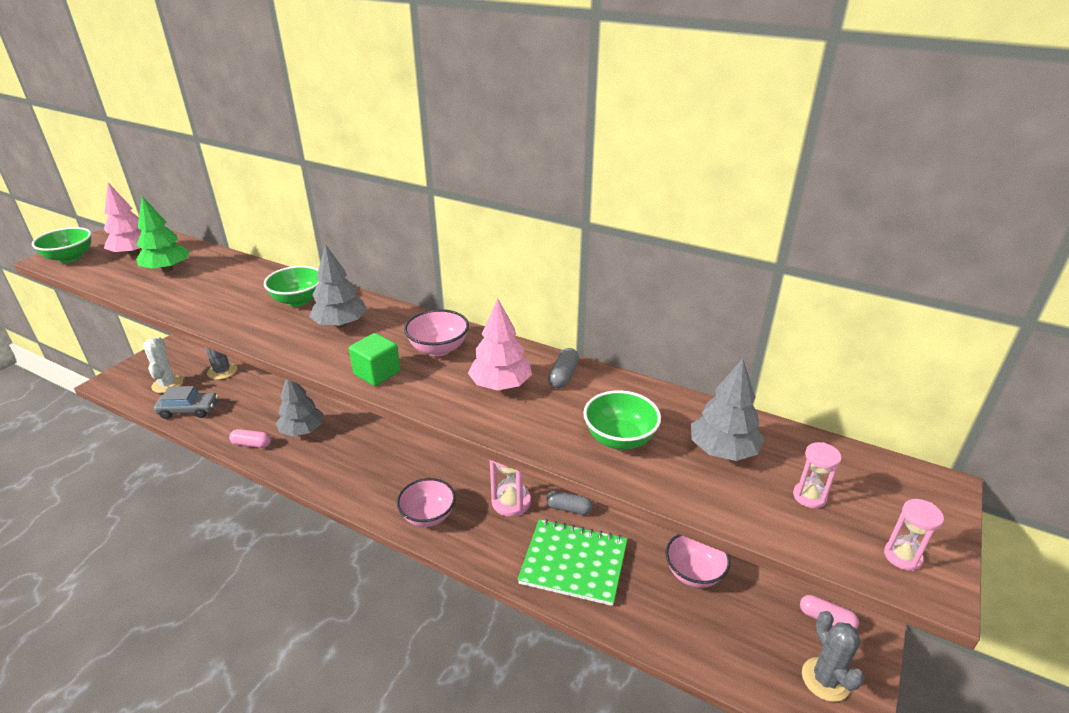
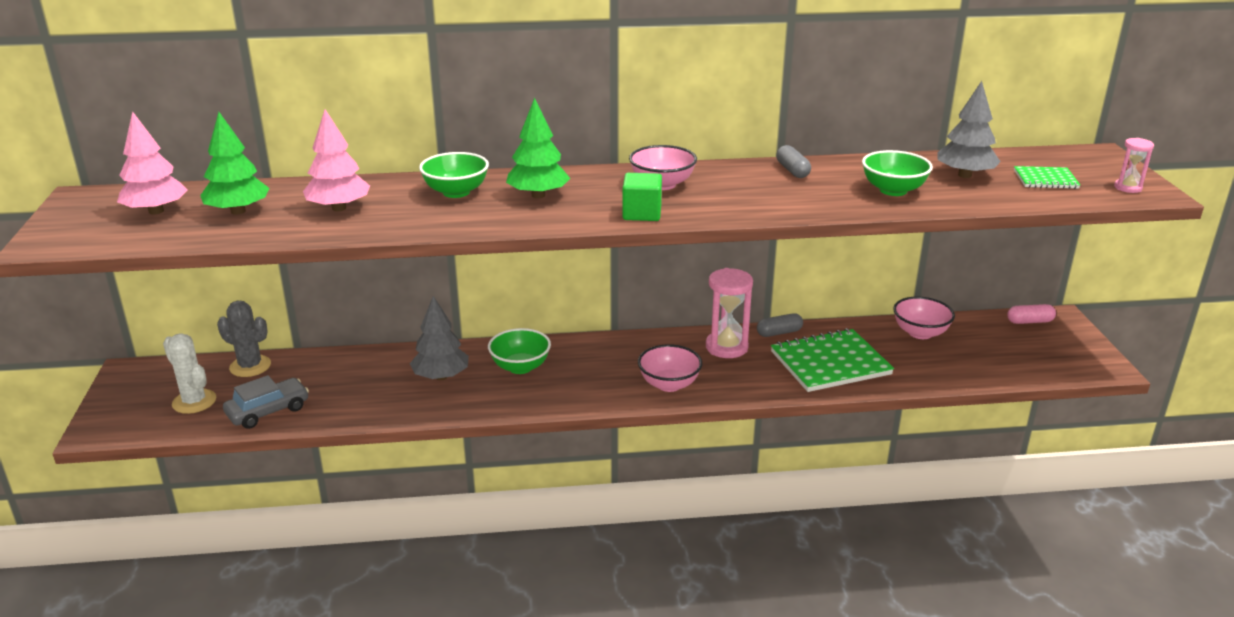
camera: 35 degrees left, 5 degrees down
green bowl [32,227,91,263] -> green bowl moved to [488,328,551,374]
pink capsule [229,429,271,448] -> none
grey tree [309,244,367,328] -> green tree [506,98,570,198]
pink tree [468,299,532,390] -> pink tree moved to [303,109,370,211]
pink hourglass [793,442,841,508] -> green notebook [1014,166,1080,189]
grey cactus [802,611,864,702] -> none

